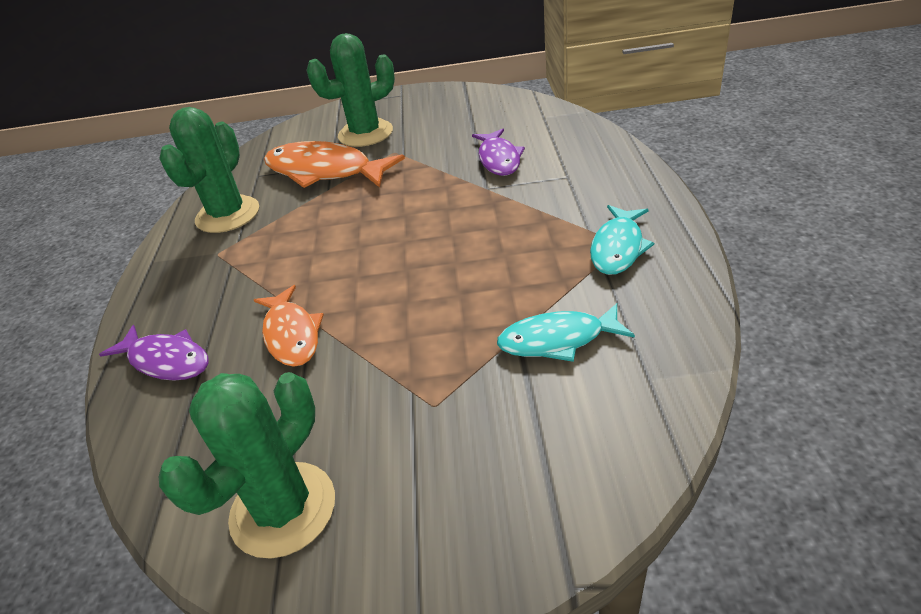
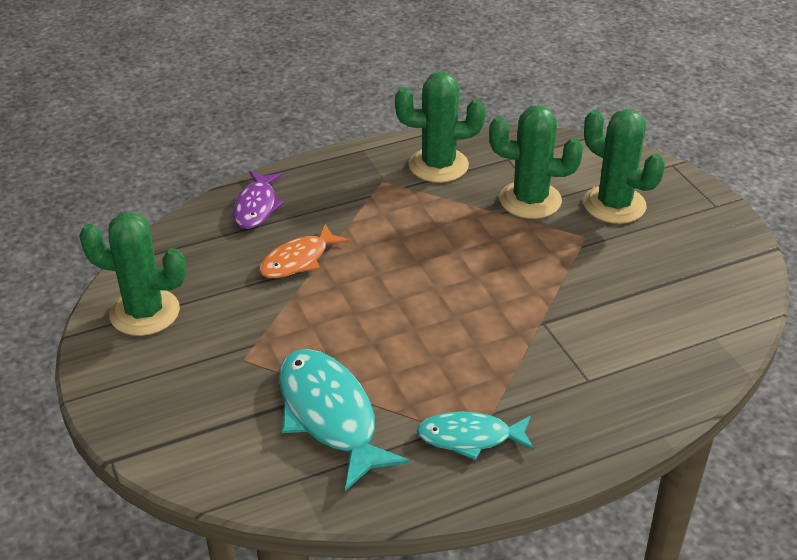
camera: 65 degrees right, 0 degrees up
orange fish [264,141,405,188] -> green cactus [489,105,583,219]
purple fish [472,129,525,176] -> none
turquoise fish [497,303,635,362] -> turquoise fish [279,349,410,491], size x1.63

